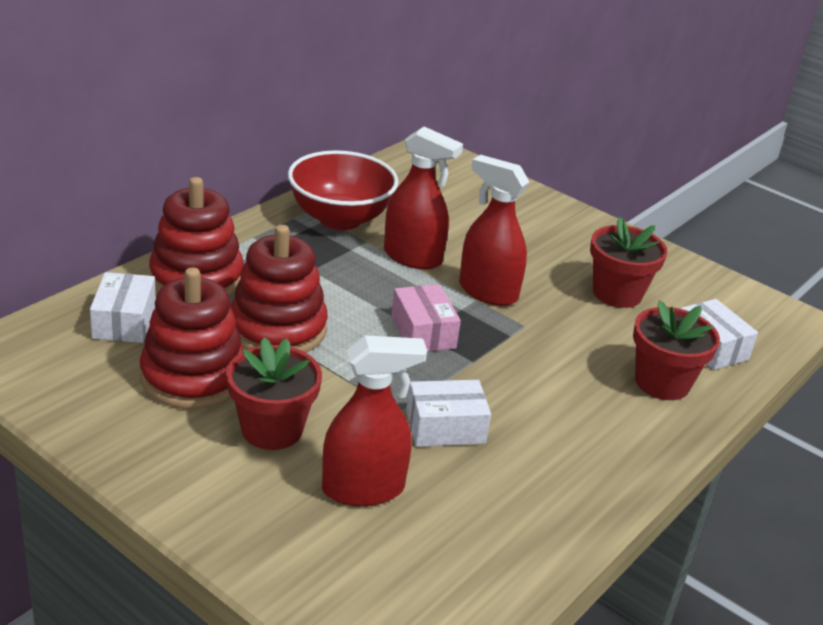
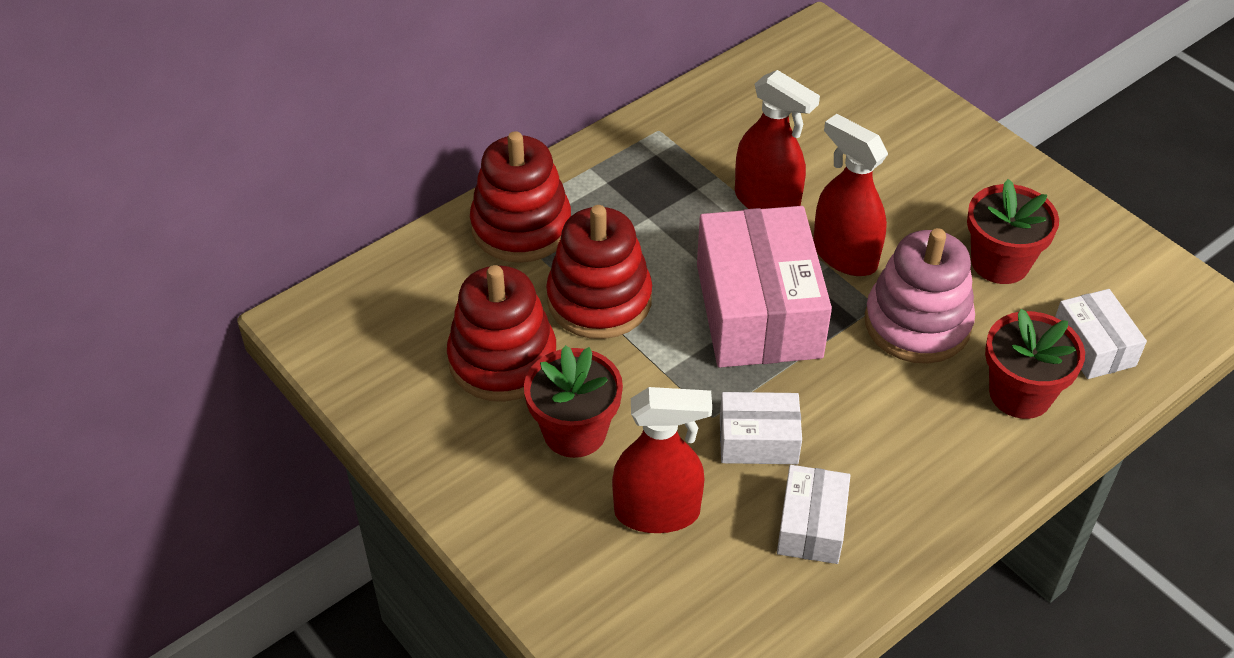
camera: 15 degrees right, 15 degrees up
white box [90,272,156,343] -> white box moved to [777,465,851,564]
red bowl [288,150,399,230] -> none
pink box [391,284,461,352] -> pink box [697,206,832,368], size x1.94
none -> pink stacking toy [865,228,975,364]

